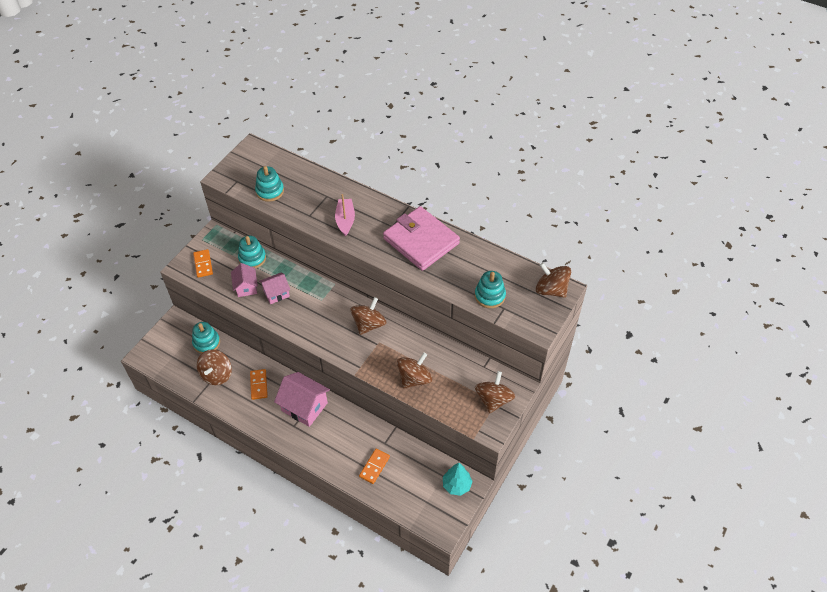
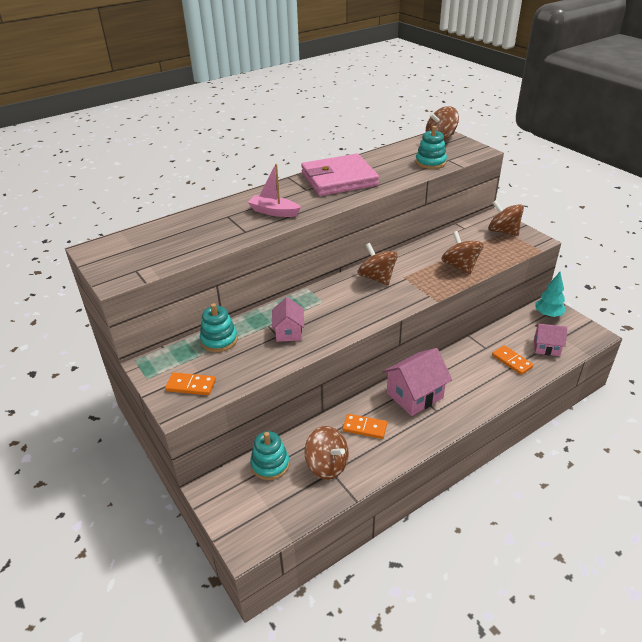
camera: 65 degrees left, 15 degrees down
pink house [231,263,258,297] -> pink house moved to [534,324,567,356]
turquoise stacking toy [255,166,284,202] -> none

